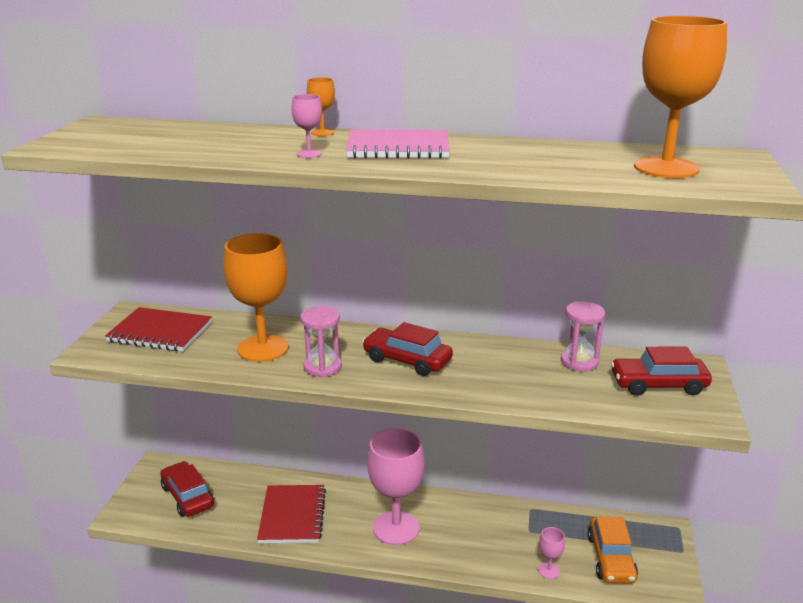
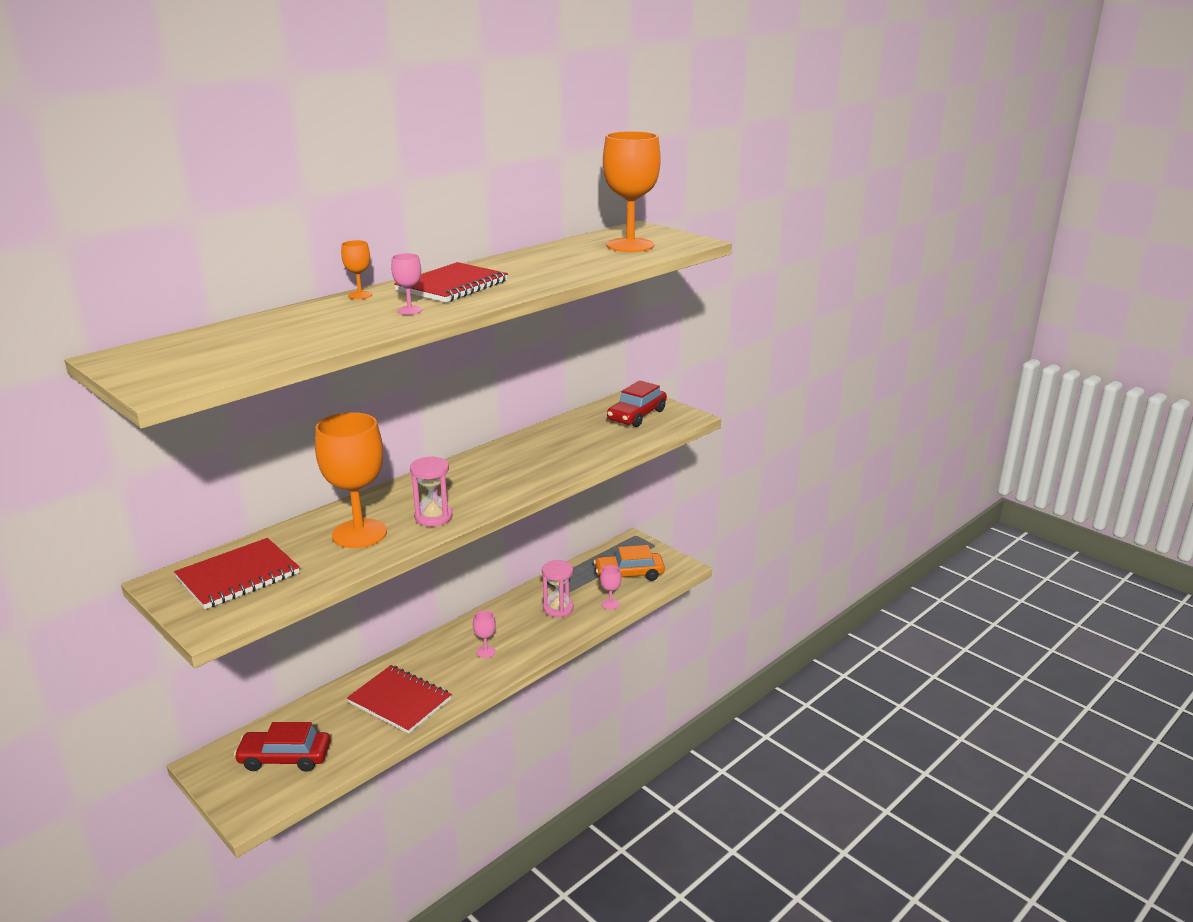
camera: 55 degrees left, 0 degrees up
pink notebook [346,129,450,159] -> red notebook [394,262,508,302]
red car [362,322,453,376] -> none
pink goblet [367,428,425,545] -> pink goblet [473,611,496,658], size x0.42
pink hourglass [561,302,605,371] -> pink hourglass moved to [542,560,574,617]
orange car [587,517,638,584] -> orange car turned 135 degrees clockwise [594,545,665,581]

